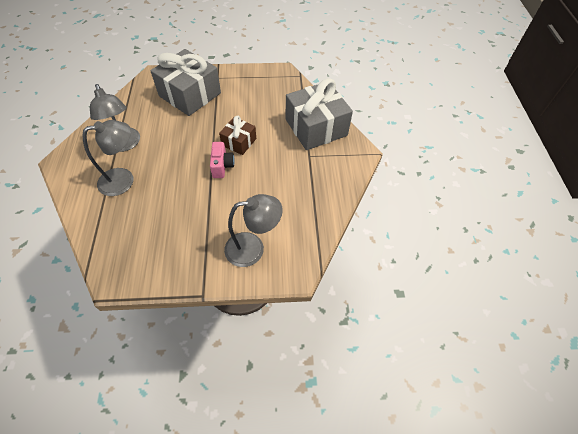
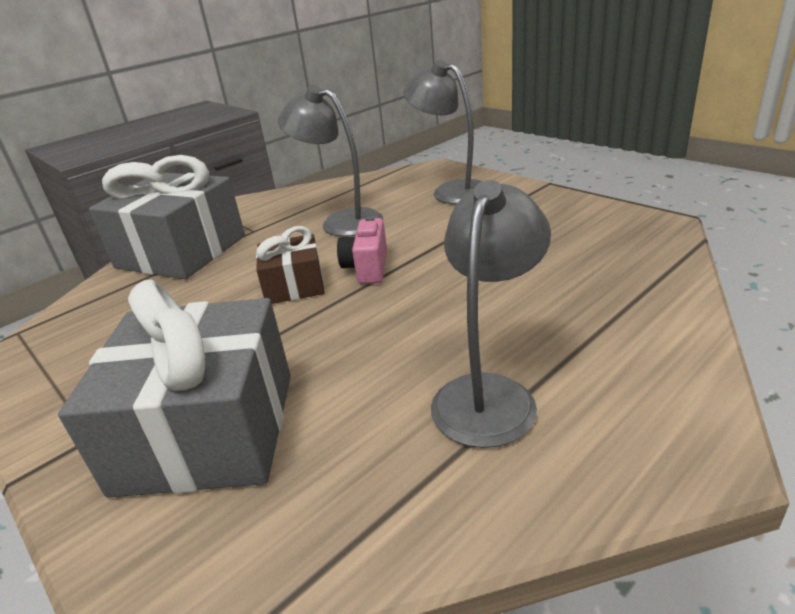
camera: 125 degrees left, 25 degrees down
grey lamp [82,120,133,196] -> grey lamp moved to [278,86,383,237]
pink camera [210,142,235,178] -> pink camera turned 45 degrees counterclockwise [337,216,387,284]

